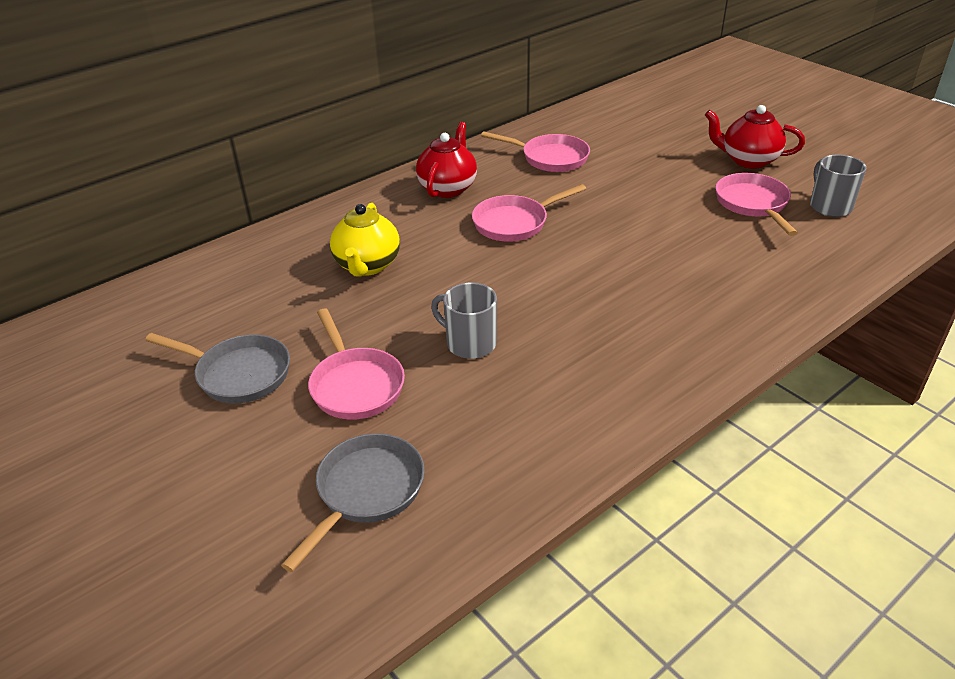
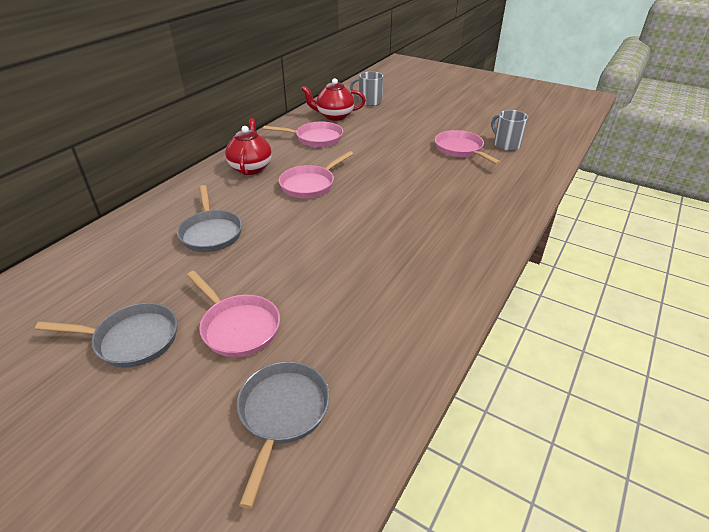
camera: 20 degrees left, 0 degrees up
yellow teapot [330,203,400,276] -> grey pan [177,185,242,252]
grey mug [431,283,497,359] -> grey mug moved to [350,71,383,106]
red teapot [705,105,805,169] -> red teapot moved to [301,78,366,121]

